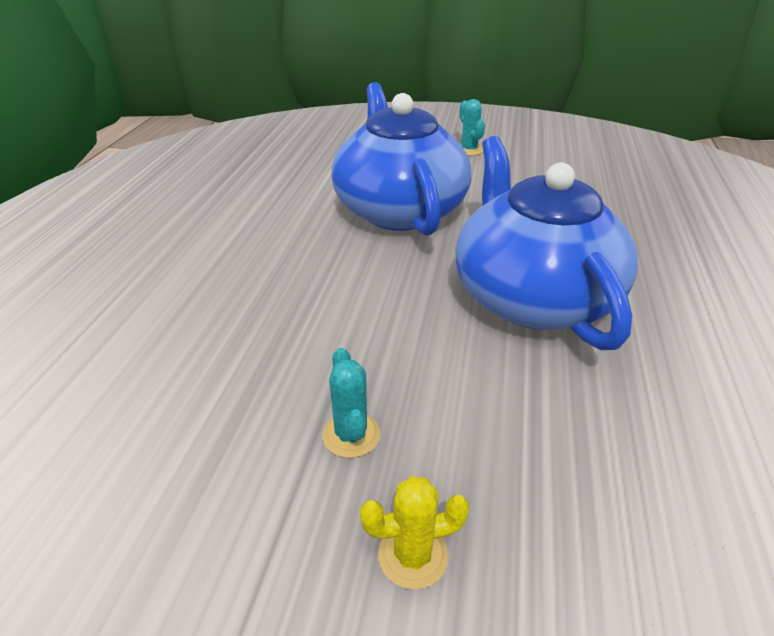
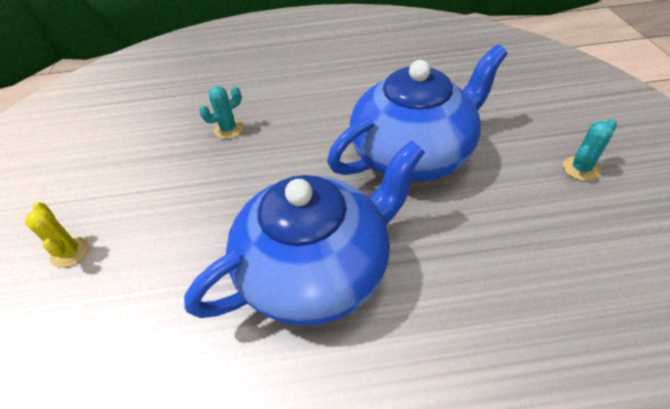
camera: 75 degrees right, 10 degrees up
turquoise cactus [322,348,380,458] -> turquoise cactus moved to [199,86,243,139]

